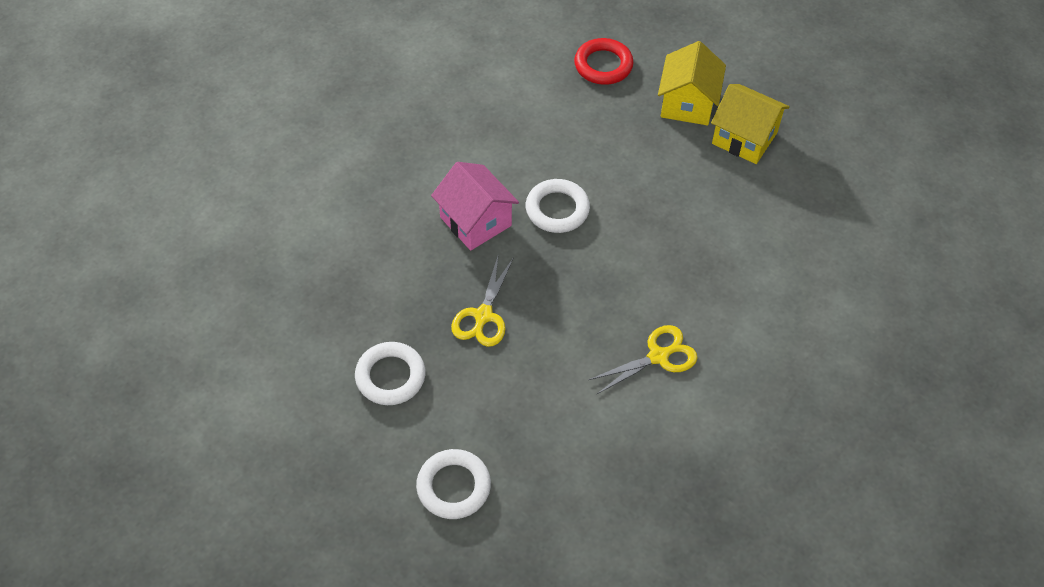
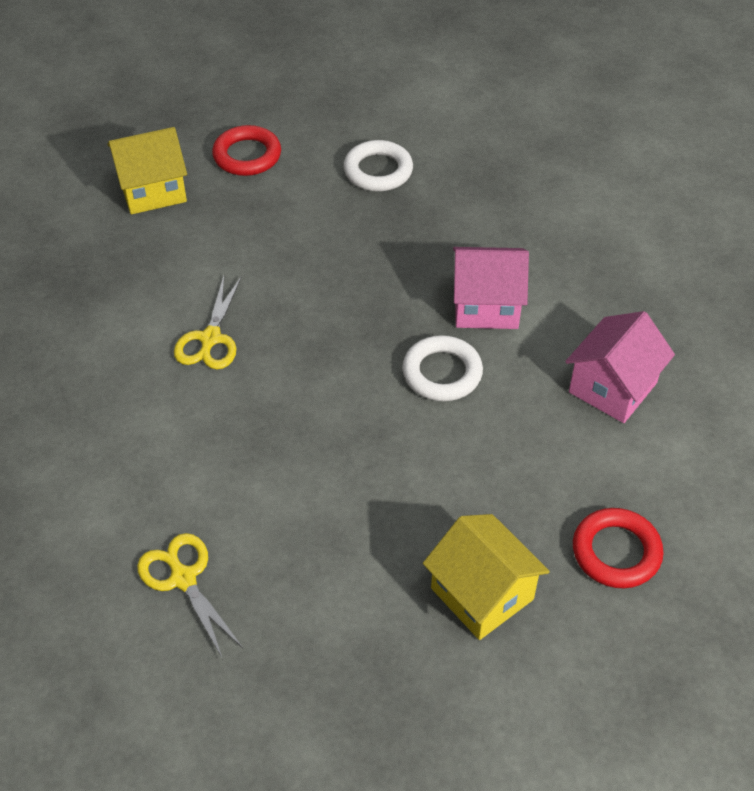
camera: 130 degrees right, 5 degrees down
white ring [416,449,491,519] -> red ring [212,125,281,176]
yellow scissors [451,256,514,347] -> yellow scissors moved to [137,533,243,659]
yellow house [711,84,790,164] -> yellow house moved to [107,127,187,214]
none -> pink house [565,311,675,423]

